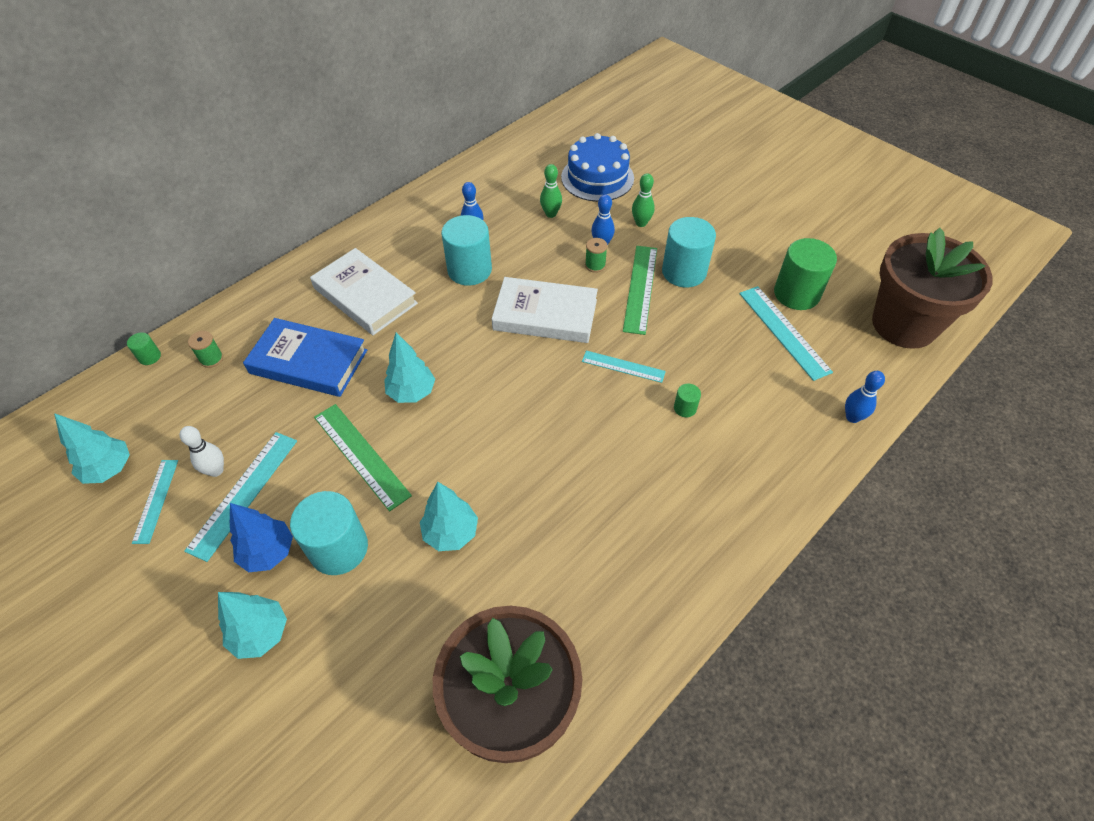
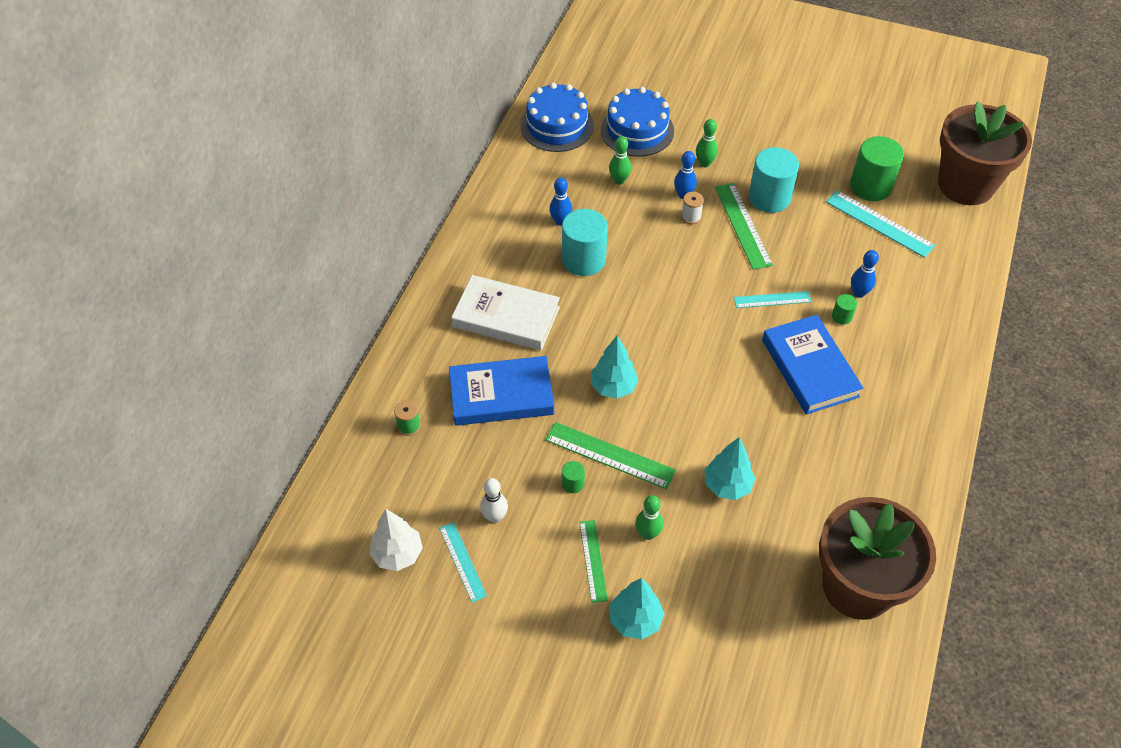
camera: 25 degrees left, 0 degrees up
turquoise tree [54,413,130,484] -> white tree [369,509,423,571]
green cylinder [127,333,161,365] -> green cylinder moved to [562,461,585,493]
turquoise ruler [184,432,297,562] -> none
blue tree [230,503,293,572] -> green ruler [579,520,608,603]
turquoise cylinder [290,491,368,575] -> green bowling pin [635,495,663,540]
white book [492,277,598,343] -> none
green spool [585,238,608,273] -> white spool [681,192,704,225]
blue bowling pin [845,371,885,423] -> blue bowling pin moved to [851,250,879,298]
none -> blue cake [520,82,594,152]
none -> blue book [762,315,863,415]

